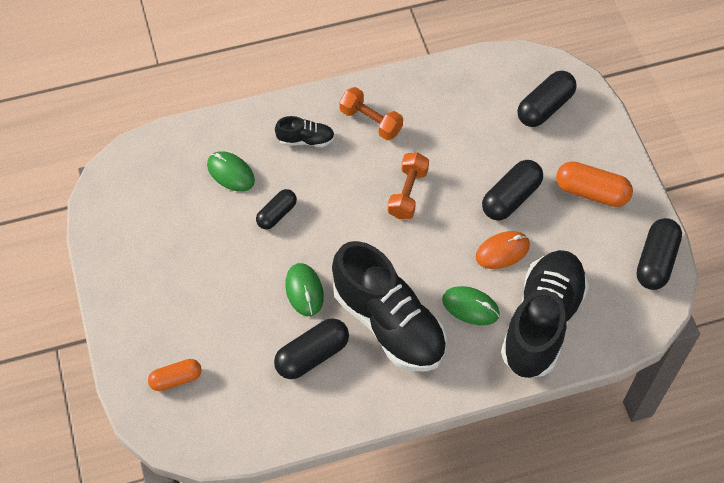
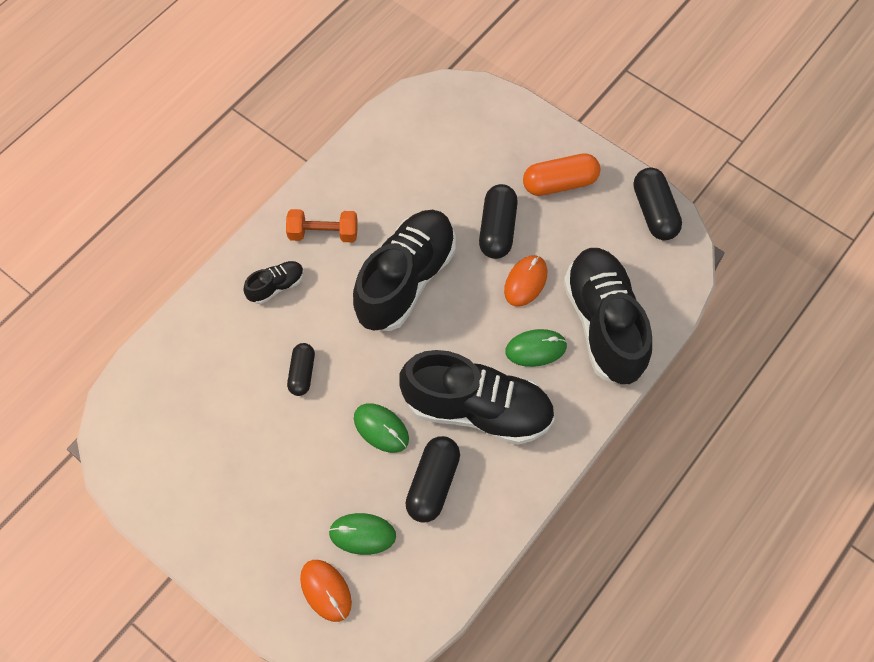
camera: 35 degrees left, 5 degrees up
orange capsule [148,359,202,391] -> orange mouse [300,560,352,622]
green mouse [207,151,255,192] -> green mouse moved to [328,513,396,555]
orange dumbbell [388,152,429,219] -> black shoe [353,210,456,331]
black capsule [517,71,577,127] -> none

